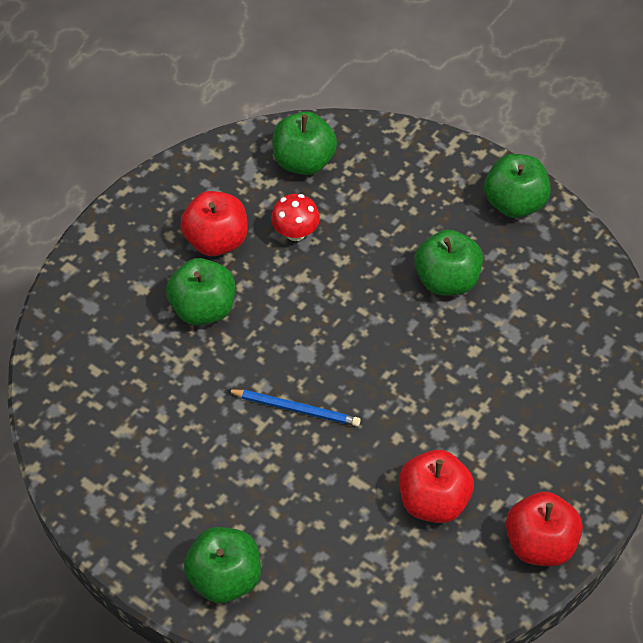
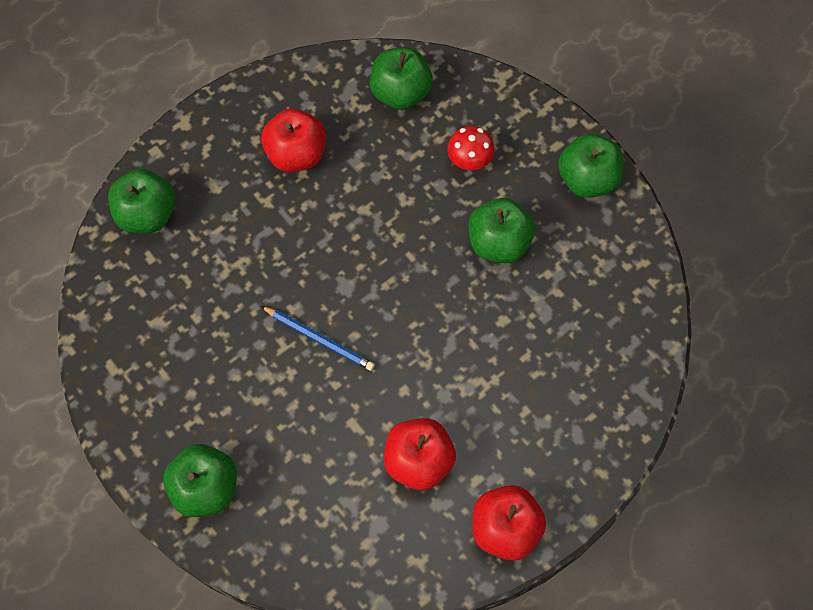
camera: 15 degrees right, 10 degrees up
green apple [166,258,235,325] -> green apple moved to [108,169,175,233]
red mushroom [271,194,320,241] -> red mushroom moved to [447,126,494,170]

